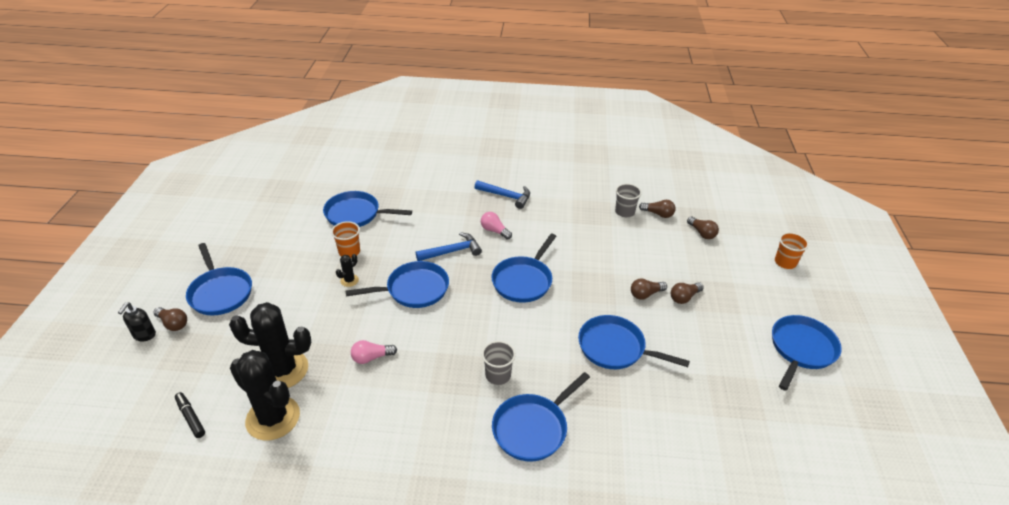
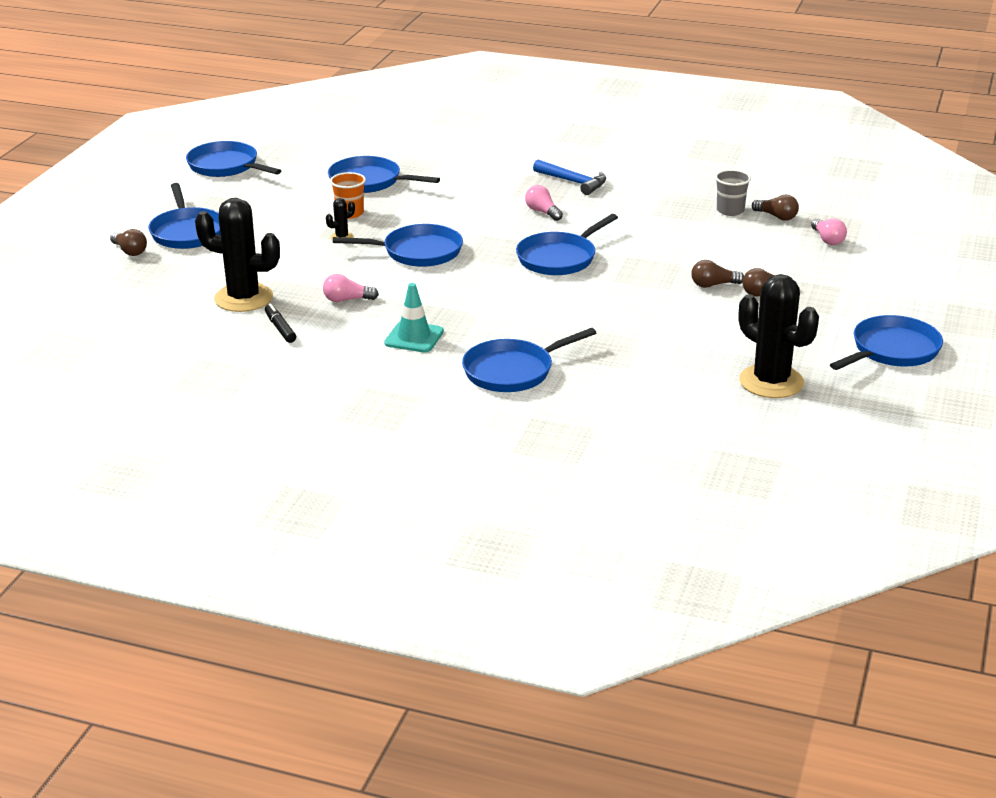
camera: 15 degrees right, 10 degrees down
black soap dispenser [118,302,156,341] -> none
black marker [175,392,205,438] -> black marker moved to [265,303,296,343]
black cactus [230,350,300,441] -> black cactus moved to [739,274,819,398]
blue hammer [416,232,482,261] -> none
grey cup [482,341,516,385] -> none
blue pan [578,315,690,369] -> blue pan moved to [186,141,281,177]
brown light bulb [687,217,719,239] -> pink light bulb [811,219,847,245]
orange cup [775,232,809,269] -> none
none -> turquoise traffic cone [384,283,444,352]

